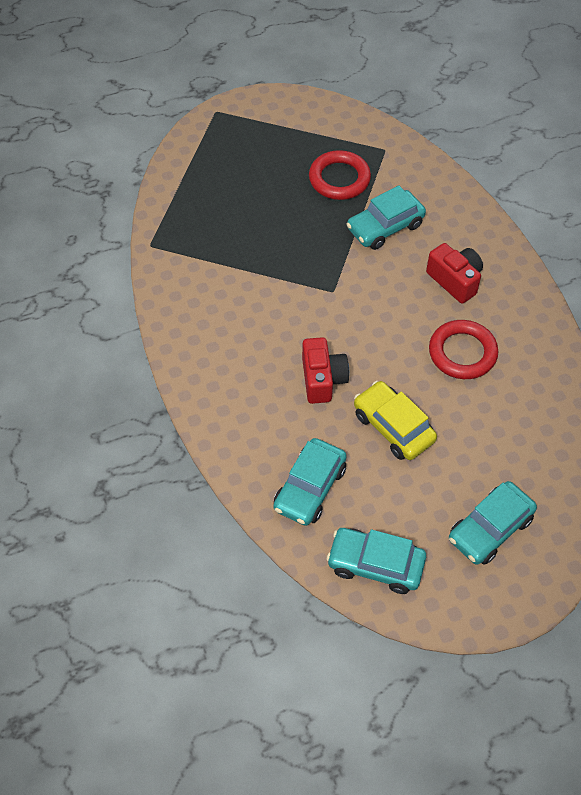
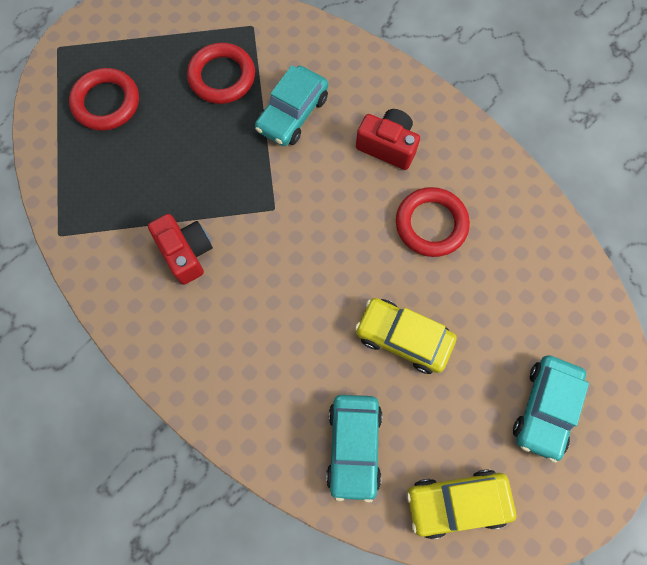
camera: 25 degrees left, 15 degrees up
red camera [302,337,349,404] -> red camera moved to [148,214,213,285]
turquoise car [327,528,426,594] -> yellow car [407,469,516,539]
none -> red ring [69,68,139,131]

